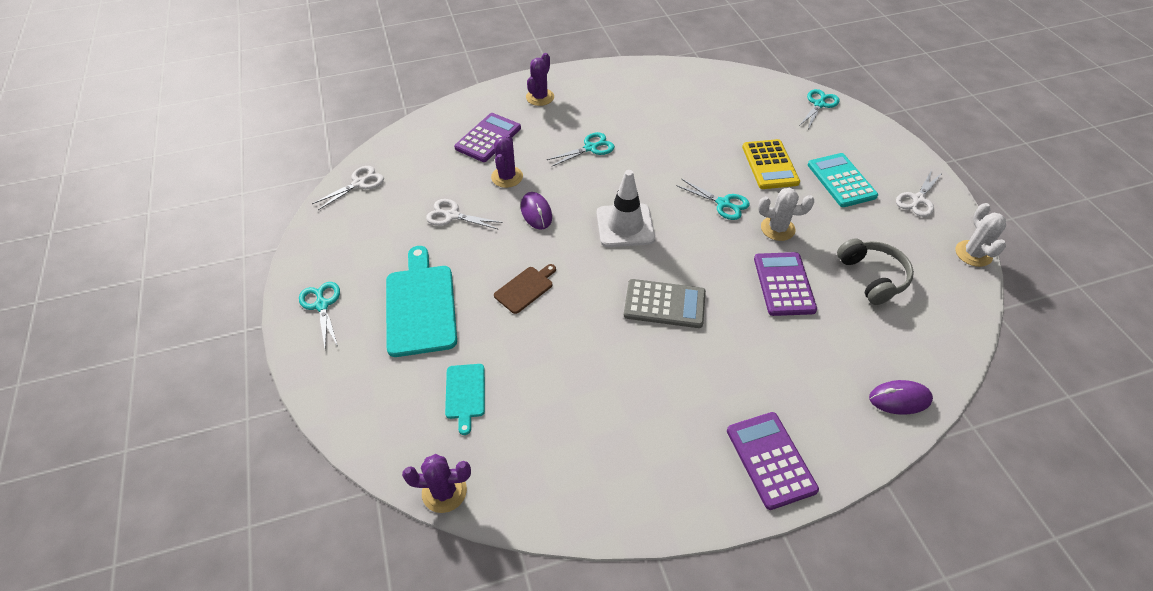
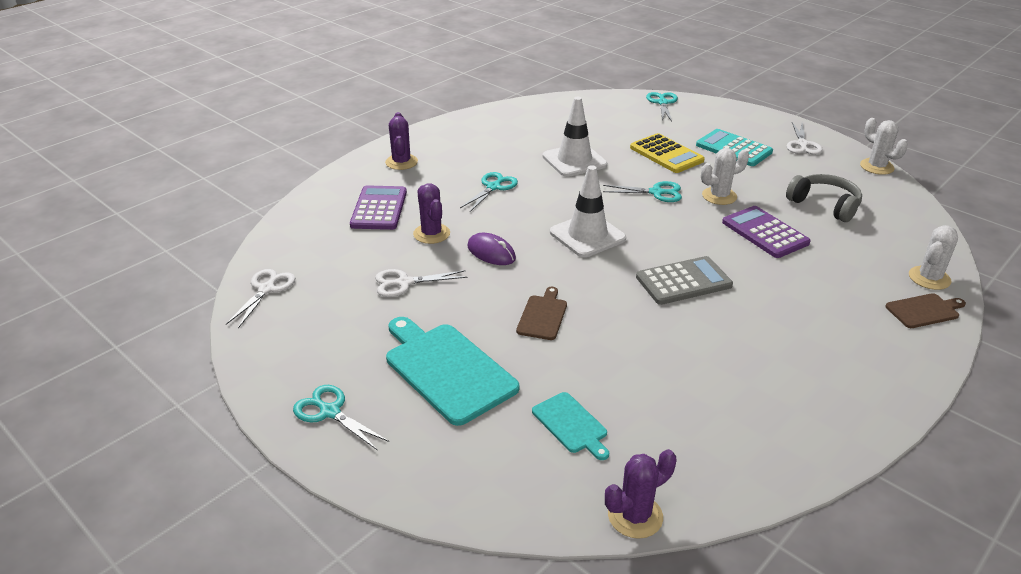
camera: 30 degrees left, 15 degrees down
purple calculator [727,412,819,510] -> none
purple mouse [869,380,933,415] -> white cactus [909,225,958,290]
none -> white traffic cone [543,97,607,177]
none -> brown cutting board [885,293,966,328]

